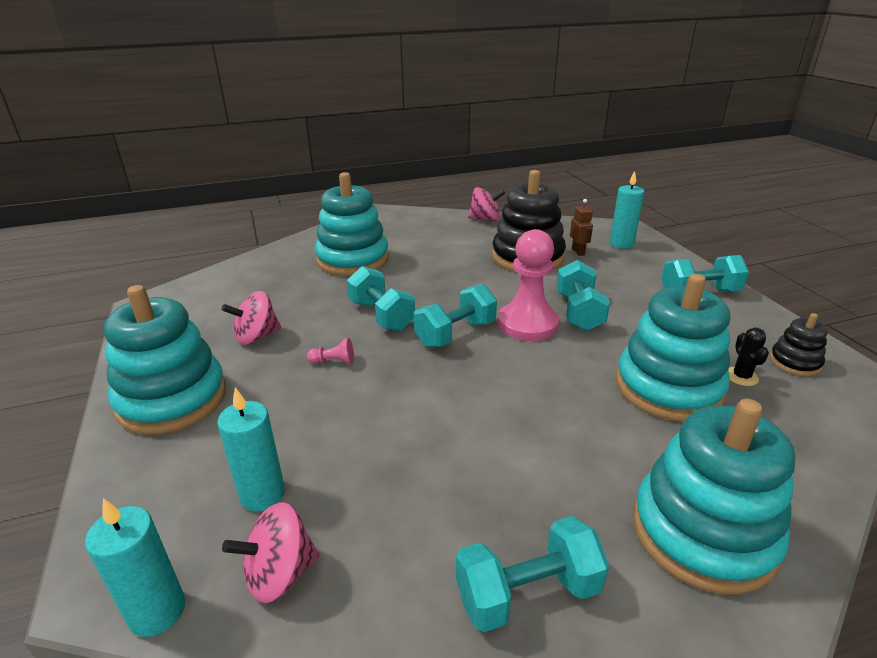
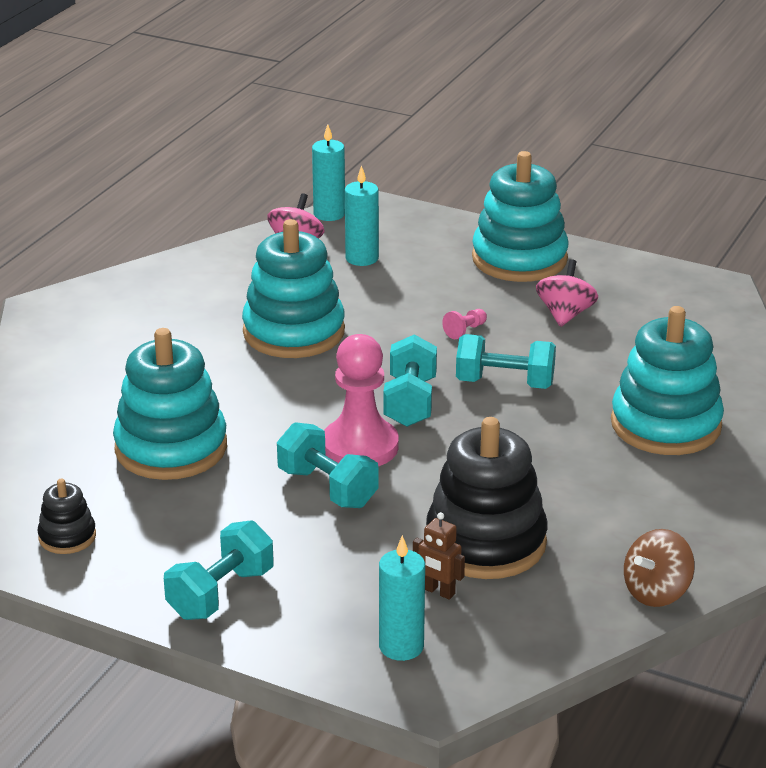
camera: 135 degrees right, 0 degrees up
turquoise dumbbell [456,516,609,632] -> none
pink spinning top [468,187,505,221] -> brown spinning top [624,529,695,607]
turquoise stacking toy [633,399,795,595] -> turquoise stacking toy moved to [242,219,345,358]
black cactus [728,328,769,386] -> none

